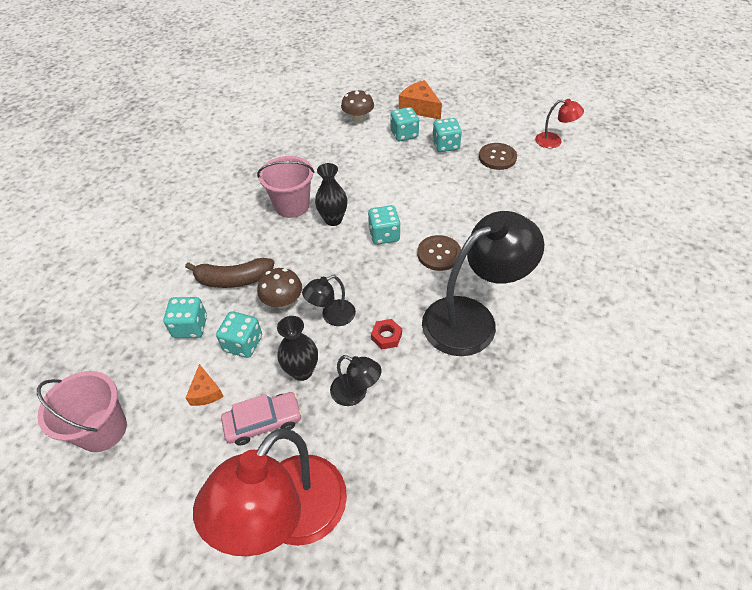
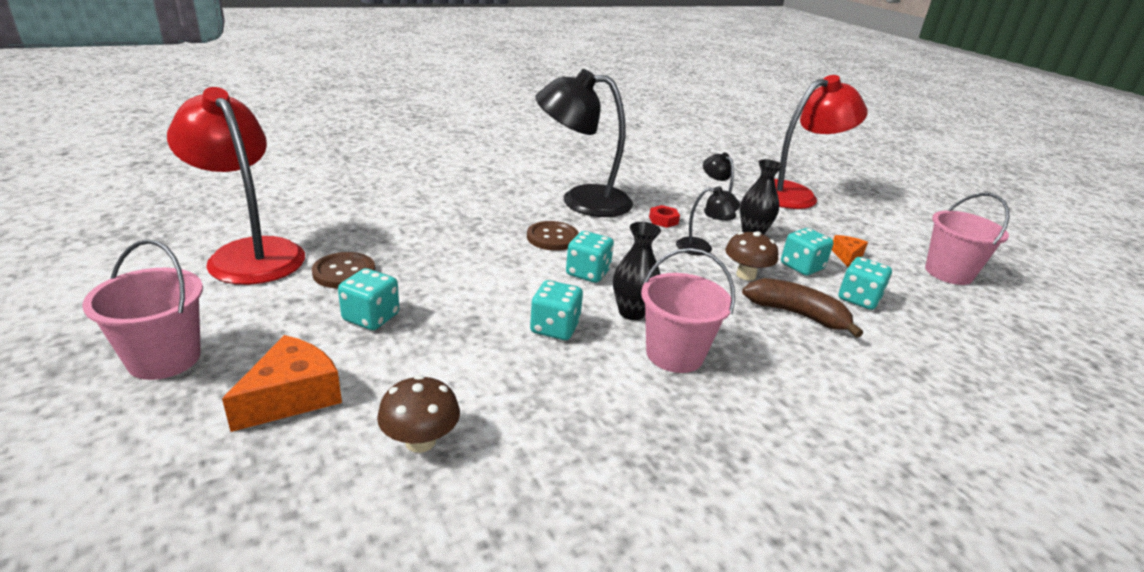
camera: 150 degrees left, 20 degrees down
pink car [221,392,302,445] -> none
turquoise dice [390,107,419,141] -> turquoise dice moved to [530,280,583,340]
orange cheese [399,80,442,120] -> orange cheese turned 135 degrees counterclockwise [222,335,342,432]
red lamp [535,99,584,148] -> red lamp [167,87,305,285], size x2.15
none -> pink bucket [82,239,203,380]

